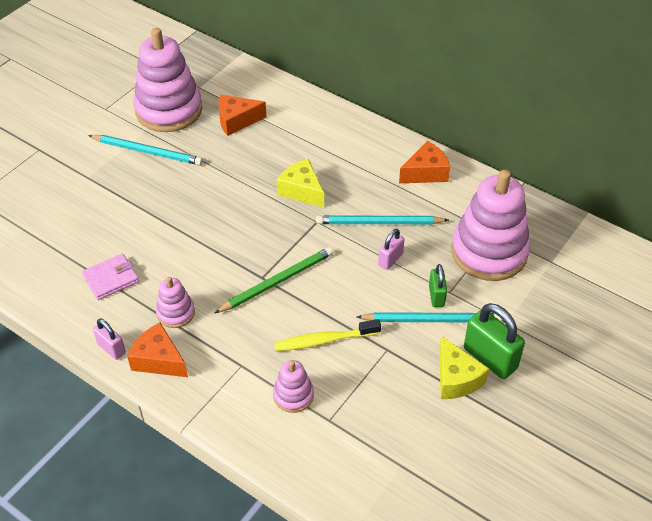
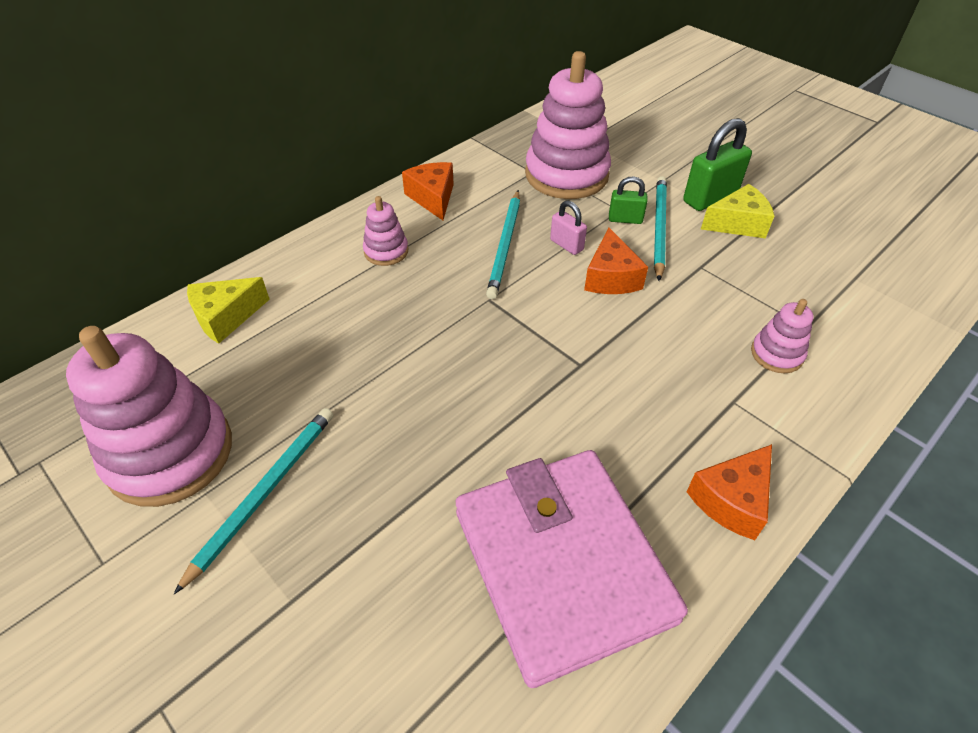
camera: 80 degrees left, 0 degrees up
pink wallet [82,254,139,300] -> pink wallet [456,450,688,688], size x2.40
pink padlock [93,319,126,360] -> none
pink stacking toy [156,277,195,328] -> pink stacking toy moved to [363,196,408,266]
green pencil [214,247,334,313] -> none
orange cheese [218,95,267,136] -> orange cheese moved to [584,228,648,294]
yellow toothbrush [274,319,381,351] -> none
yellow cheese [276,159,324,207] -> yellow cheese moved to [187,277,270,344]

